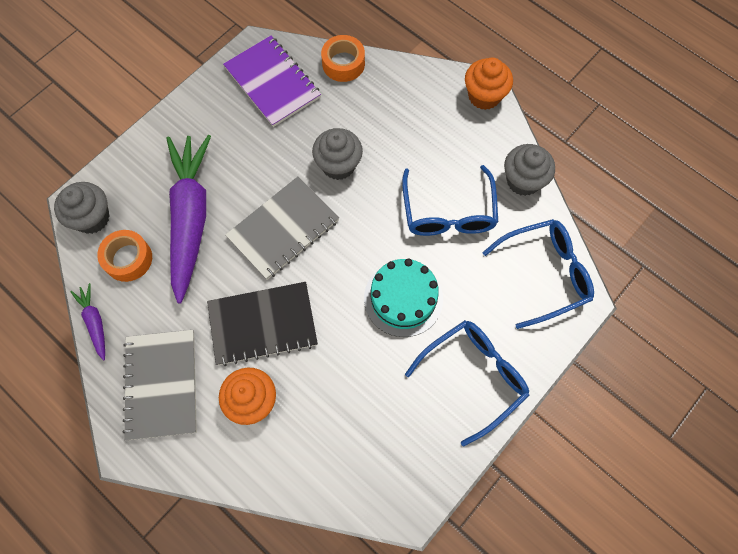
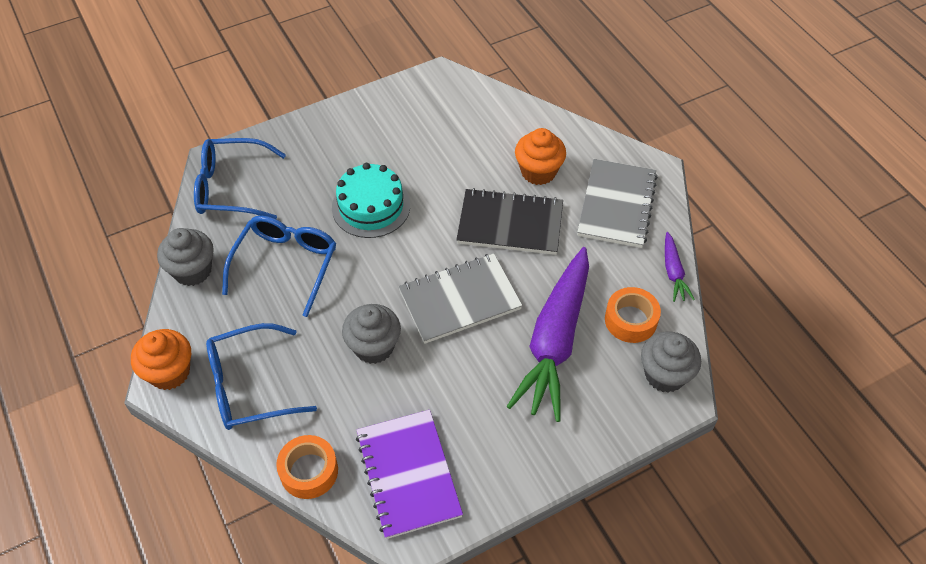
camera: 160 degrees left, 15 degrees down
blue glasses [405,320,530,446] -> blue glasses moved to [206,323,317,430]

